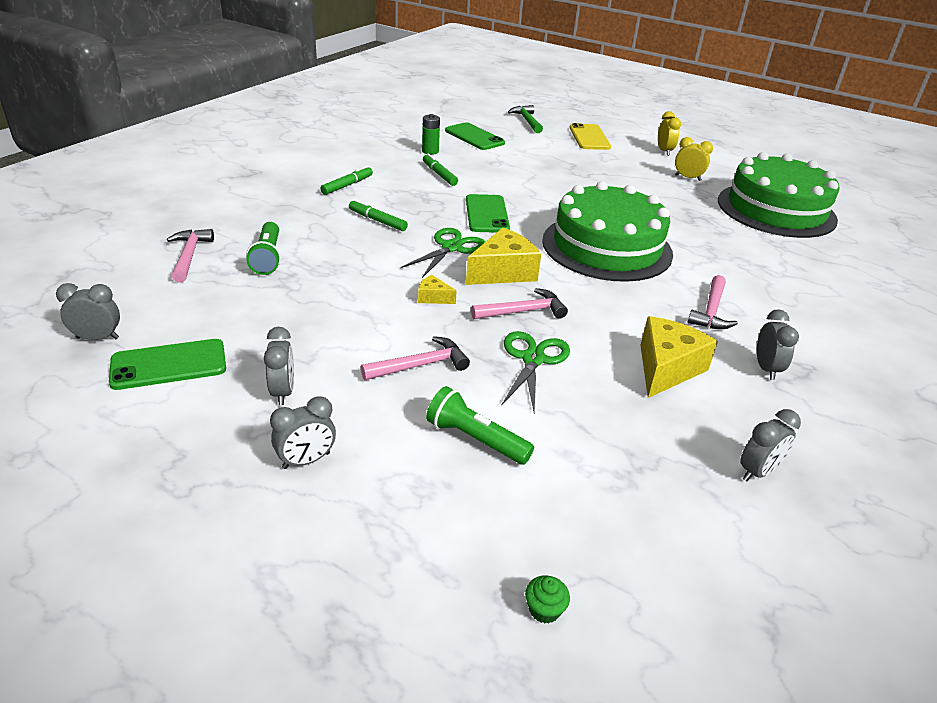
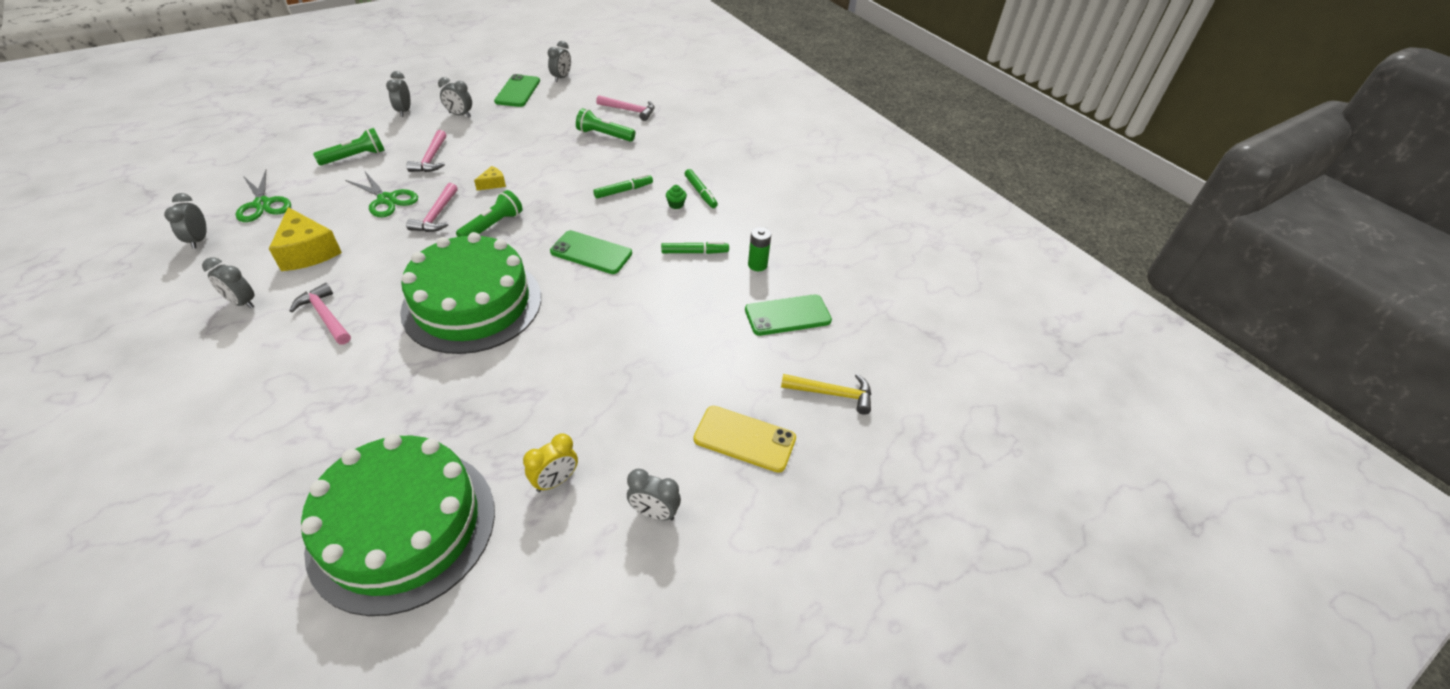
camera: 115 degrees right, 10 degrees up
green scissors [401,228,485,278] -> green scissors moved to [236,170,291,222]
yellow cheese [466,228,541,285] -> green flashlight [456,190,523,237]
green hammer [508,105,543,133] -> yellow hammer [781,374,871,415]
green cupcake [525,575,570,623] -> green cupcake moved to [666,185,687,209]
yellow clock [658,111,681,156] -> grey clock [627,469,681,520]

